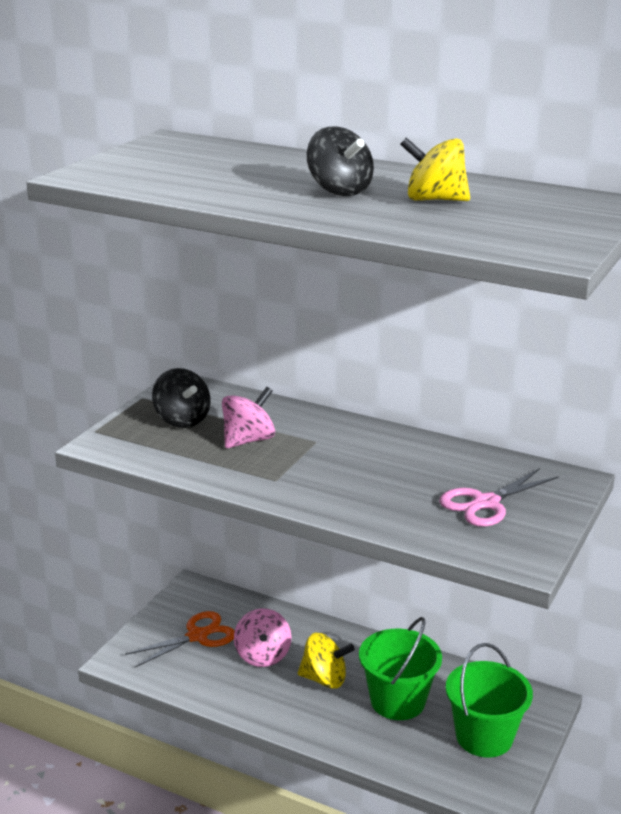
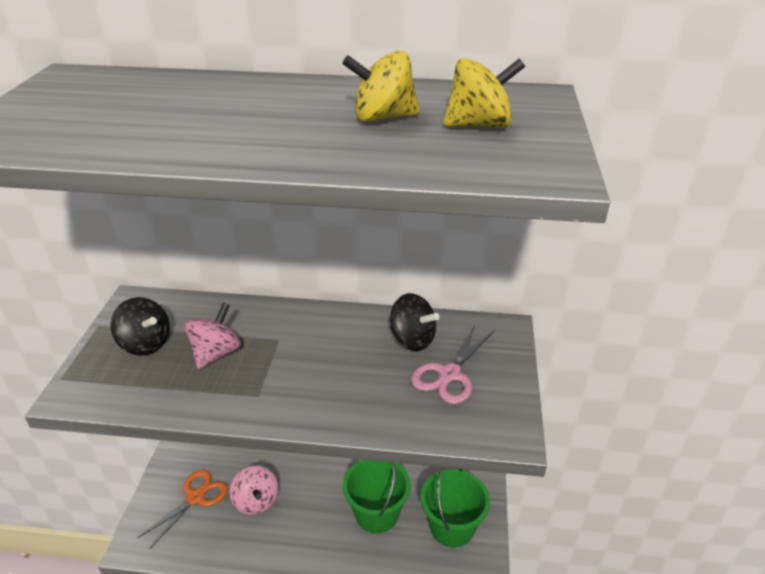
camera: 20 degrees left, 10 degrees up
yellow spinning top [298,633,355,689] -> yellow spinning top moved to [443,58,525,128]
black spinning top [307,127,374,196] -> black spinning top moved to [390,293,439,351]

